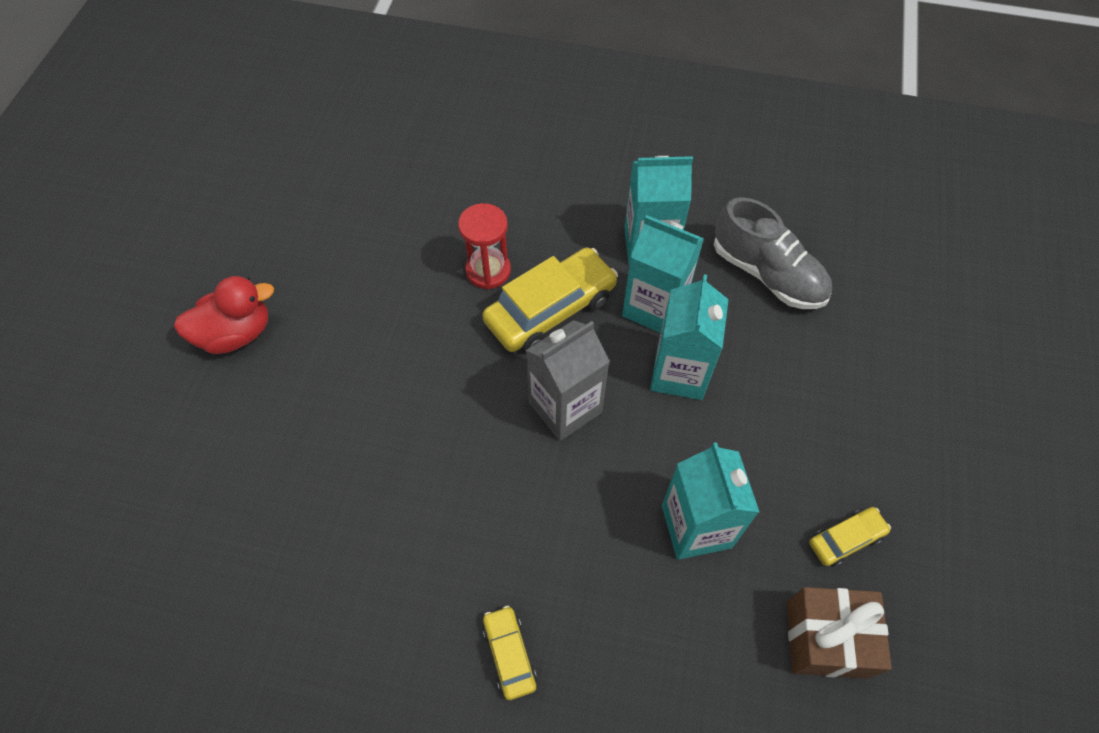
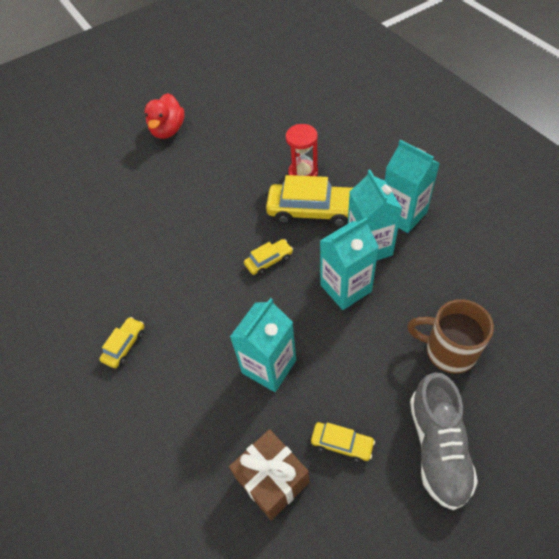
camera: 50 degrees right, 5 degrees down
red duck [174,276,274,354] -> red duck turned 75 degrees clockwise [144,93,184,139]
grey carton [526,320,610,441] -> yellow car [244,239,293,276]
grey shoe [714,197,832,309] -> grey shoe moved to [410,372,478,510]
none -> brown mug [407,299,494,374]

